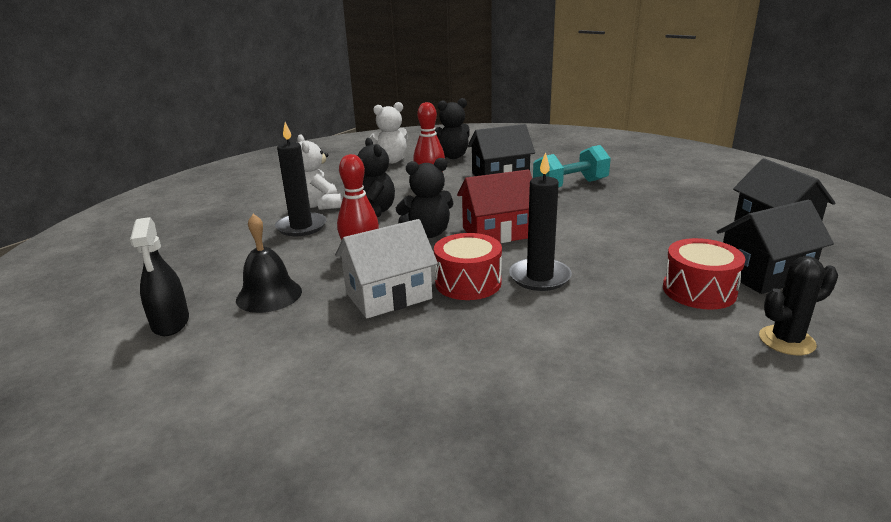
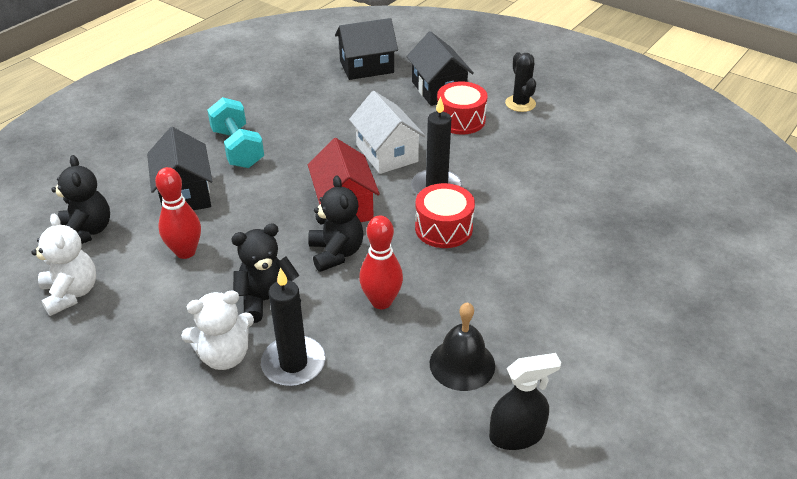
camera: 90 degrees left, 15 degrees up
white house [335,219,438,318] -> white house moved to [349,91,425,174]

